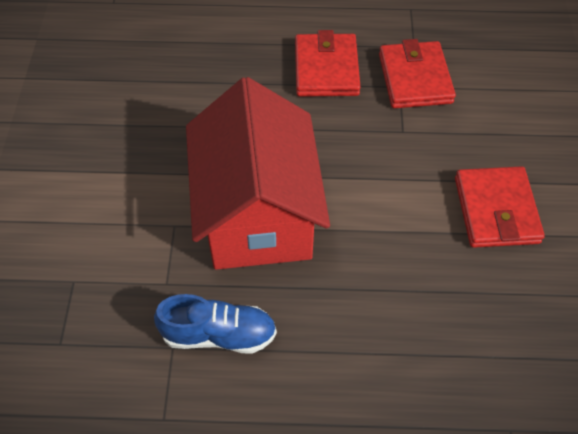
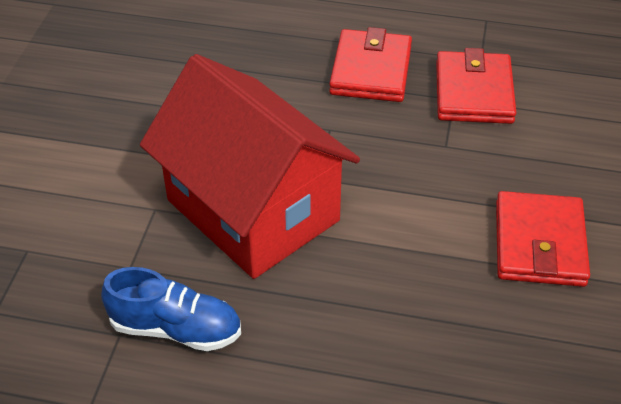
camera: 10 degrees right, 10 degrees down
red house [186,77,330,270] -> red house turned 45 degrees counterclockwise [140,54,360,279]

